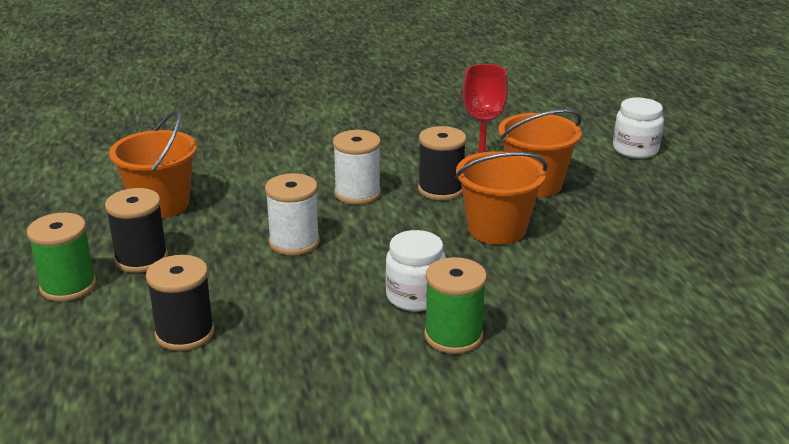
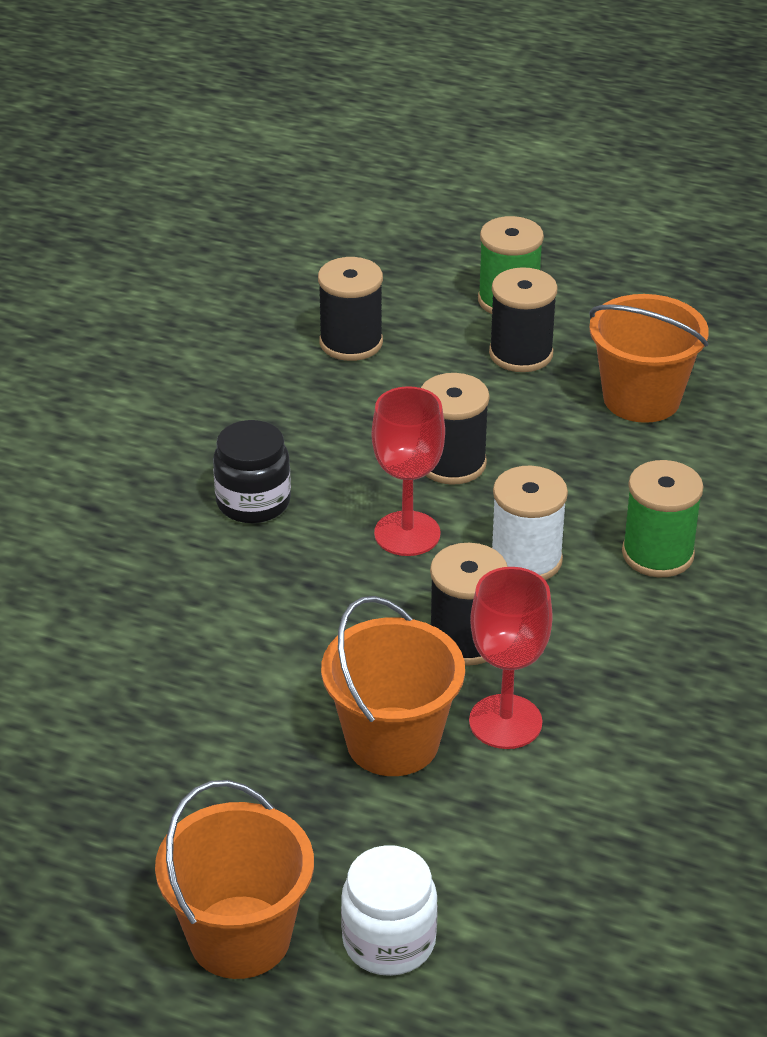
camera: 125 degrees right, 10 degrees up
white spool [265,173,320,256] -> black spool [421,373,490,485]
white jar [386,230,446,312] -> black jar [213,420,291,523]
green spool [424,257,487,354] -> green spool moved to [622,460,704,577]
orange bucket [455,151,548,245] -> orange bucket moved to [155,780,314,979]
none -> red goblet [372,386,445,556]

